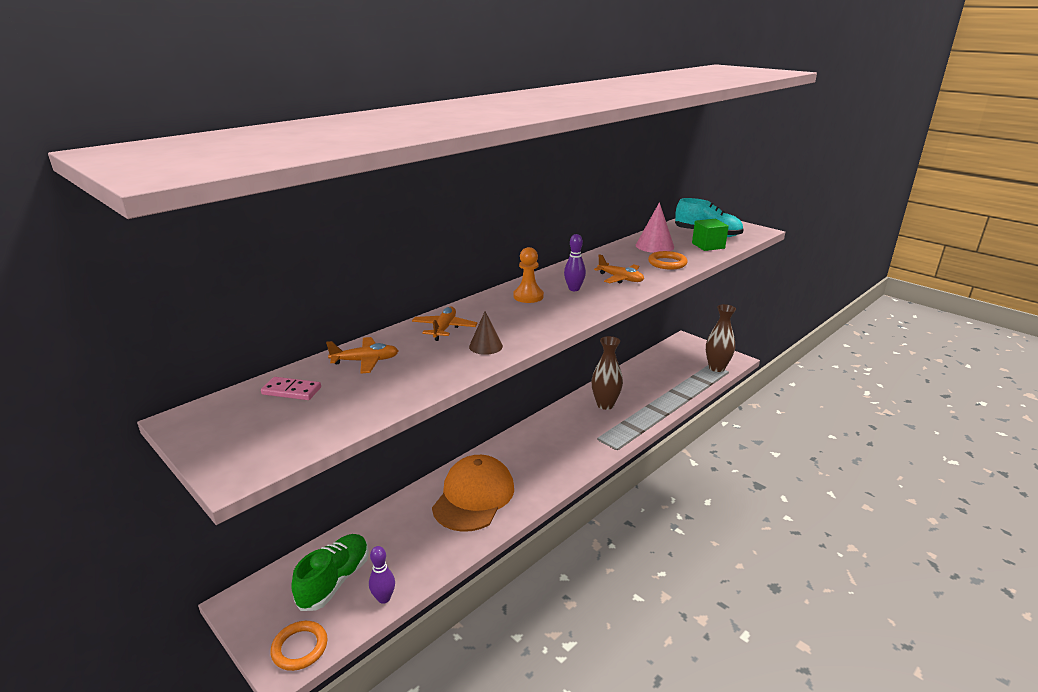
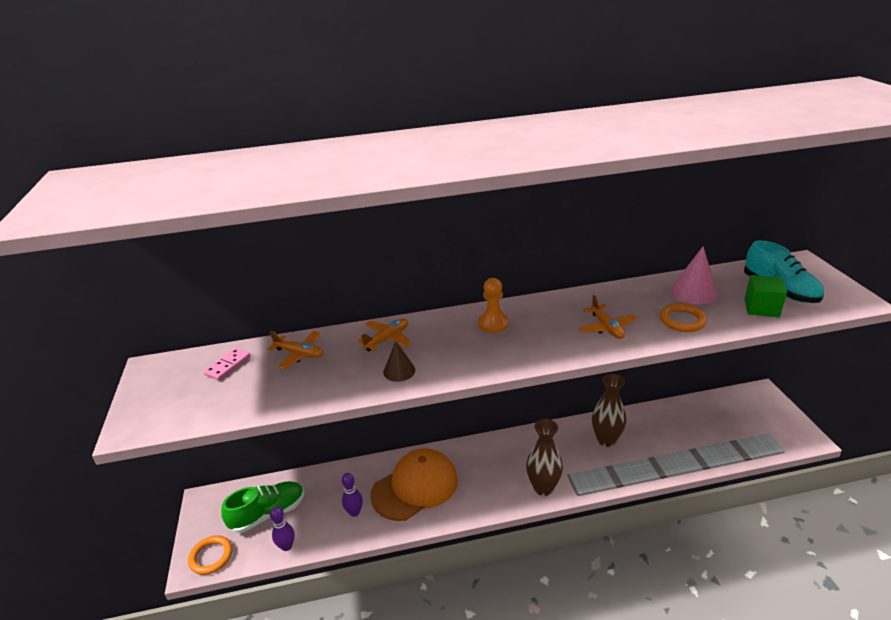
camera: 35 degrees right, 5 degrees up
pink domino [261,377,321,400] -> pink domino turned 75 degrees clockwise [203,348,251,381]
purple bowling pin [564,234,586,291] -> purple bowling pin moved to [342,473,363,517]
brown vase [706,304,736,372] -> brown vase moved to [526,419,563,496]

